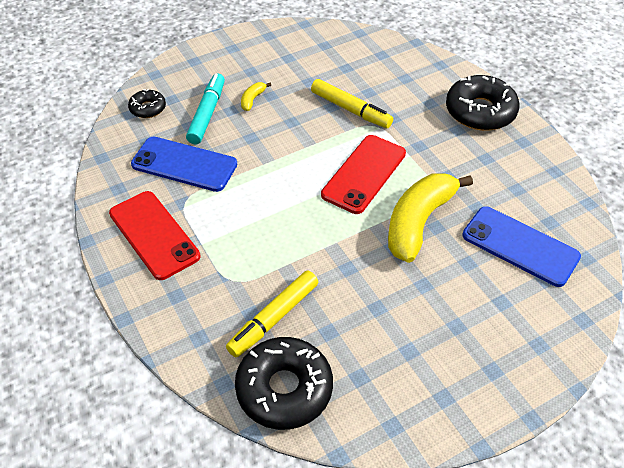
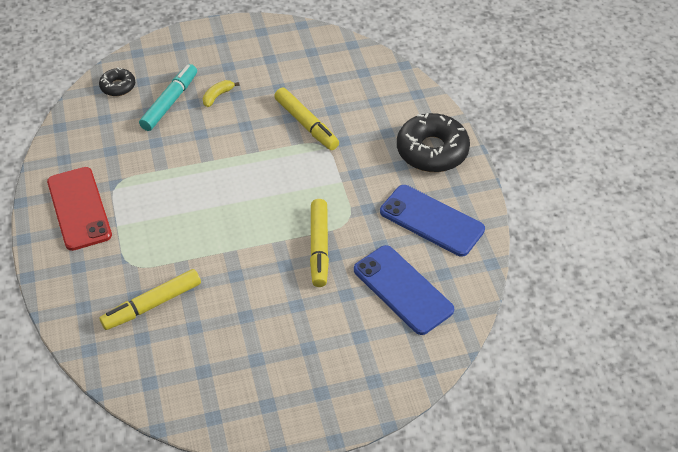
camera: 15 degrees right, 0 degrees up
blue phone [131,137,237,192] -> blue phone moved to [380,185,485,257]
black donut [235,337,333,430] -> none
red phone [321,135,406,214] -> none
yellow banana [388,173,473,263] -> yellow marker [310,199,329,287]

